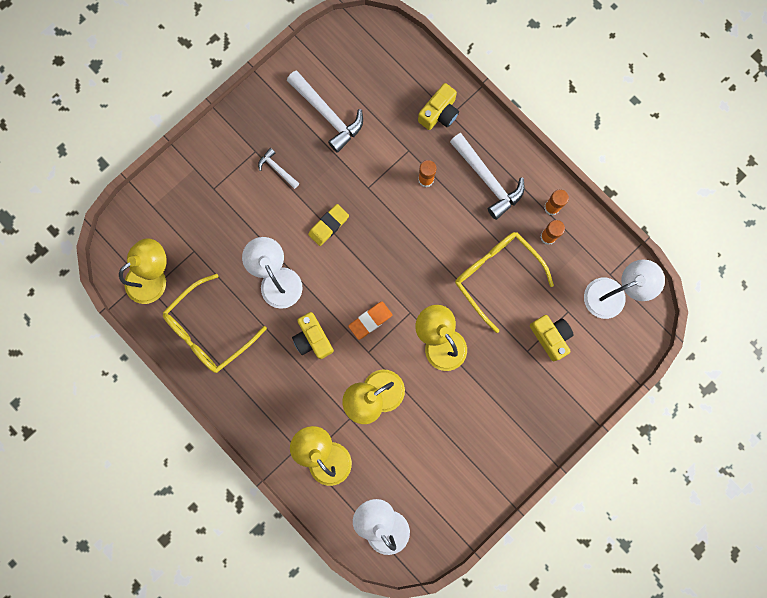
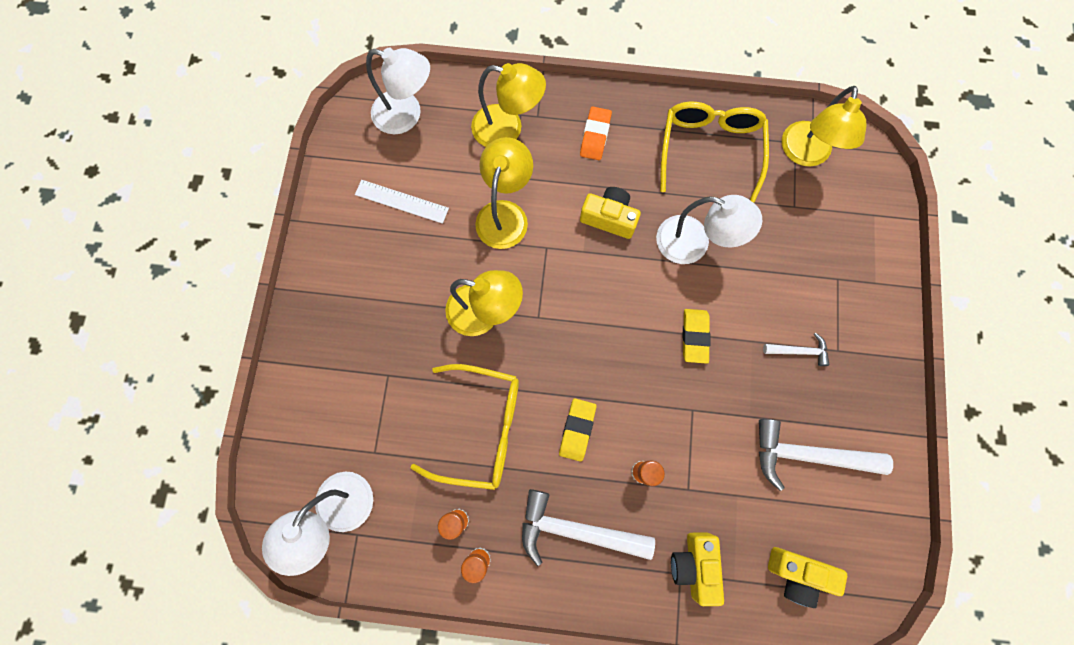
camera: 140 degrees right, 5 degrees down
orange eraser [348,302,393,340] -> orange eraser moved to [580,107,612,160]
yellow camera [530,315,574,361] -> yellow camera moved to [768,547,847,608]
none -> white ruler [355,180,449,224]
none -> yellow eraser [559,398,596,462]

